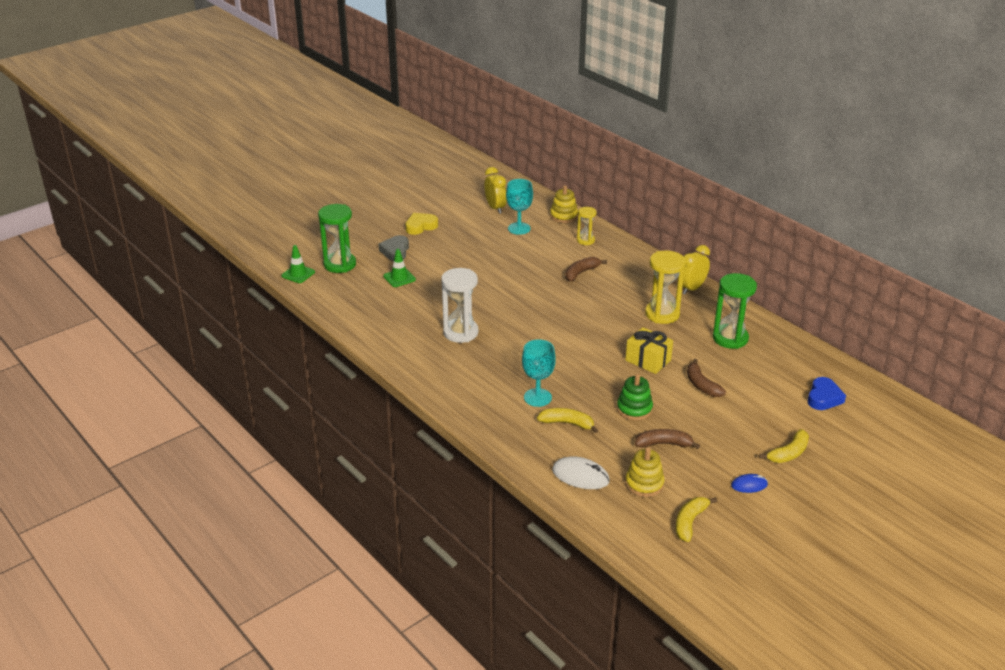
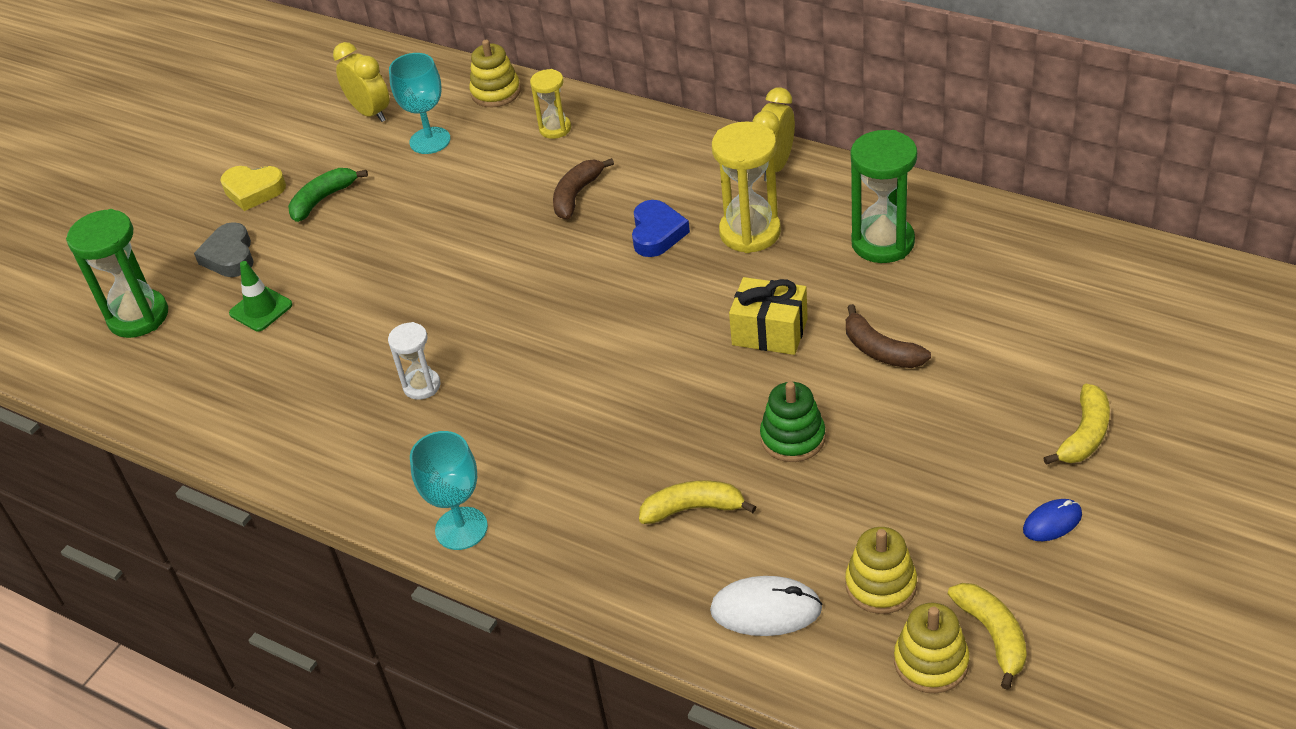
camera: 15 degrees left, 10 degrees up
green traffic cone [281,245,315,283] -> none
yellow heart [405,213,438,235] -> yellow heart turned 120 degrees counterclockwise [220,166,286,211]
white hourglass [441,268,478,343] -> white hourglass [388,322,441,400], size x0.58
turquoise goblet [522,339,556,407] -> turquoise goblet moved to [410,431,488,550]
brown banana [635,429,700,449] -> none
yellow banana [676,497,717,542] -> yellow banana turned 150 degrees clockwise [948,583,1027,690]
blue heart [808,377,846,410] -> blue heart moved to [632,200,690,257]
none -> green banana [288,168,368,222]
none -> yellow stacking toy [894,603,970,693]

